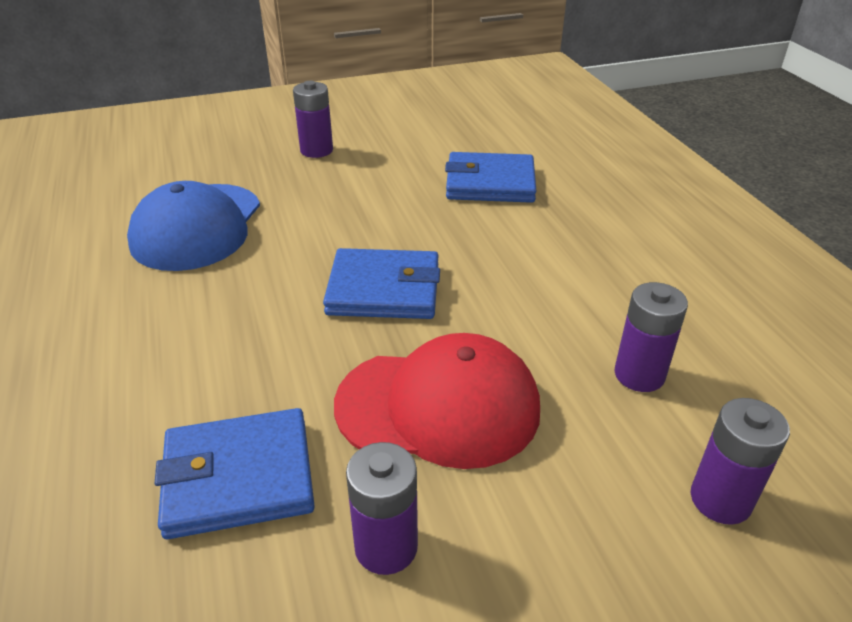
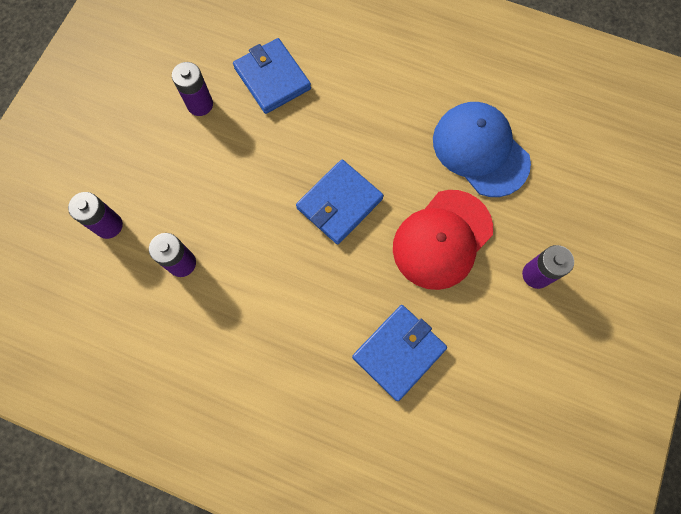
camera: 130 degrees right, 35 degrees up
blue wallet [155,408,315,539] -> blue wallet turned 60 degrees counterclockwise [233,38,311,114]
red cap [334,333,540,469] -> red cap moved to [393,190,493,290]

